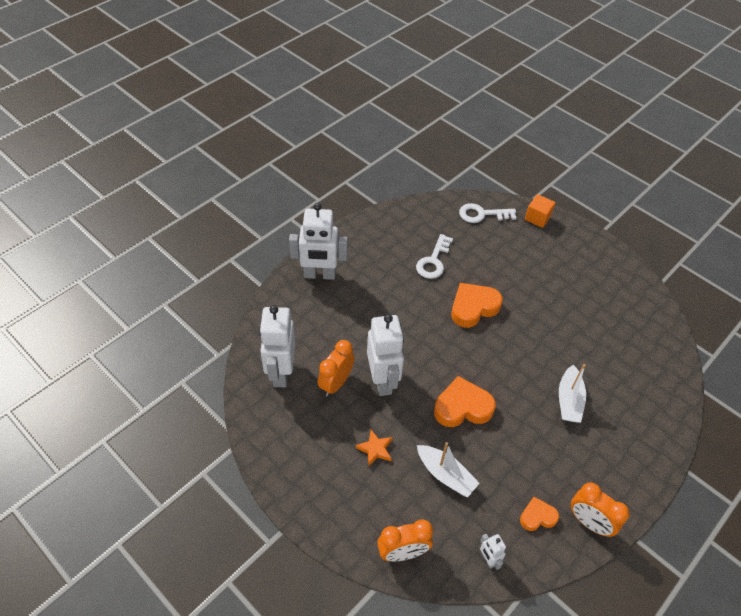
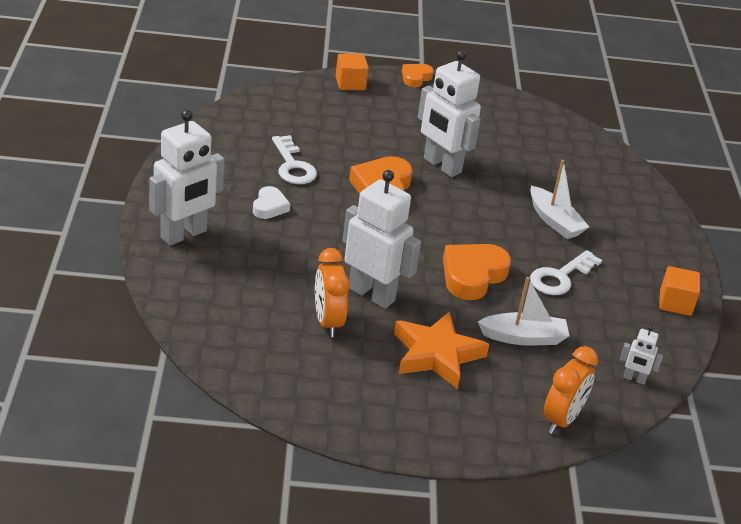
camera: 45 degrees left, 15 degrees down
white robot [259,305,295,387] -> white robot moved to [418,50,481,177]
orange star [356,430,392,467] -> orange star [394,311,489,389], size x1.89
white key [459,203,516,223] -> white key moved to [530,250,602,295]
orange heart [520,497,559,531] -> orange heart moved to [402,64,434,87]
orange clock [571,482,630,537] -> orange cube [659,266,700,316]
none -> white heart [253,186,290,219]

